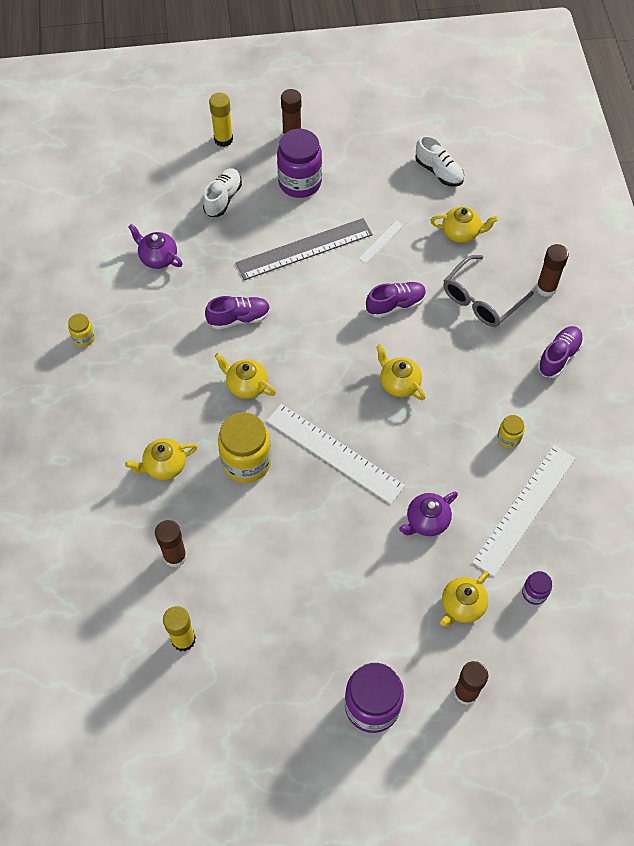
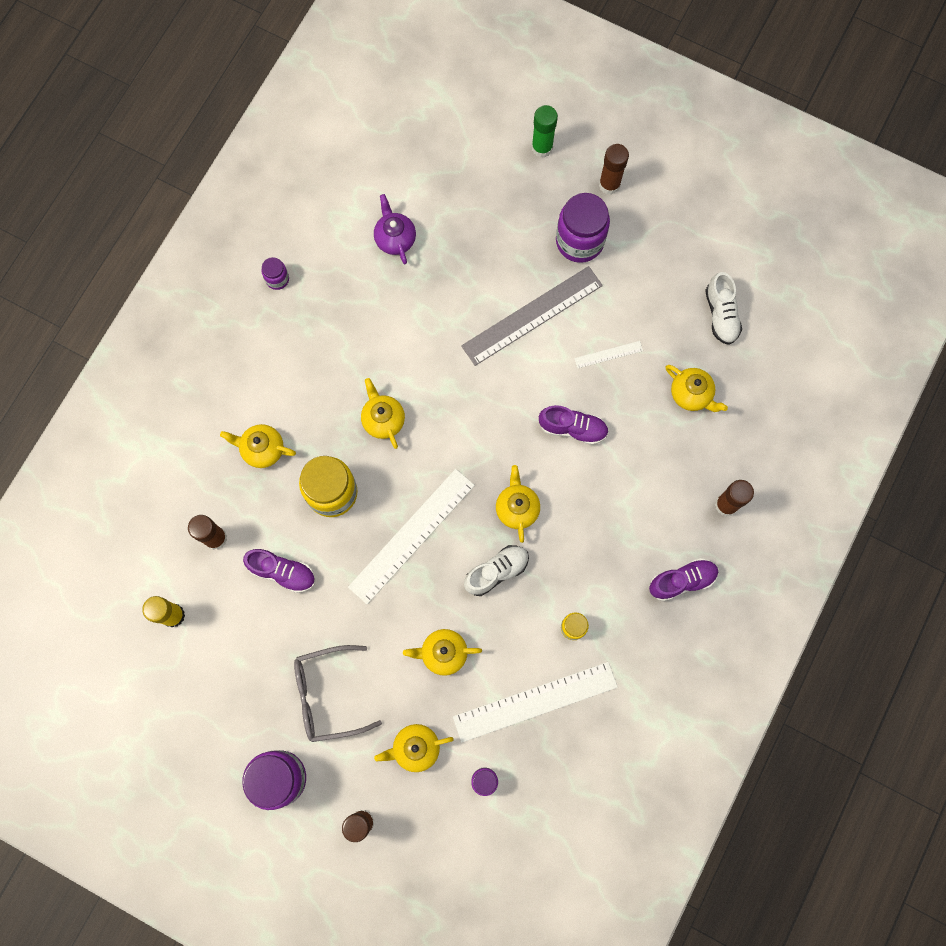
camera: 35 degrees right, 15 degrees up
yellow jar [68,314,95,347] -> purple jar [262,257,289,290]
white shoe [203,168,242,217] -> white shoe moved to [464,545,529,596]
purple shoe [205,296,270,330] -> purple shoe moved to [243,549,315,593]
yellow glue stick [209,93,233,147] -> green glue stick [532,105,558,158]
grey ruler [236,218,373,280] -> grey ruler turned 45 degrees counterclockwise [461,266,603,366]
white ruler [266,404,405,504] -> white ruler turned 60 degrees clockwise [348,469,475,604]
purple teapot [399,492,458,536] -> yellow teapot [403,629,482,676]
grey glasses [443,255,534,327] -> grey glasses moved to [294,645,382,742]

